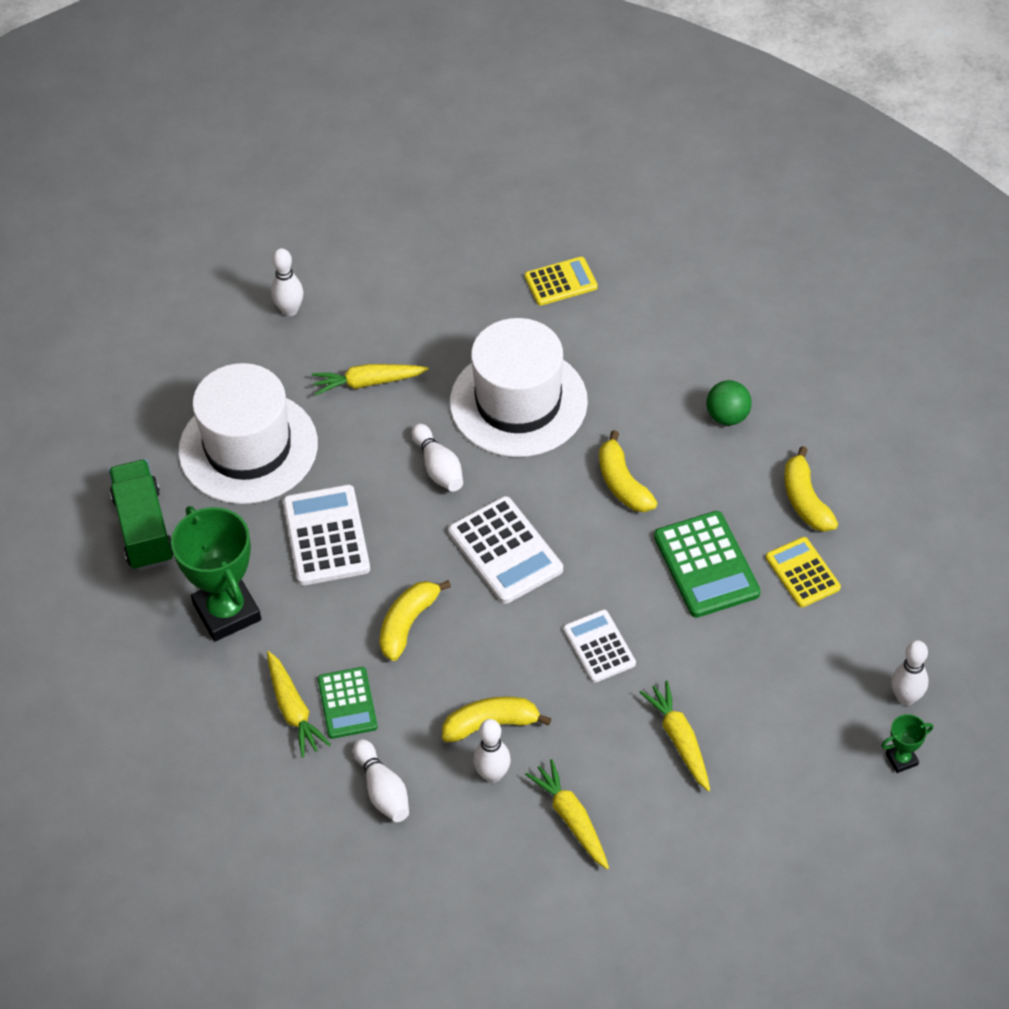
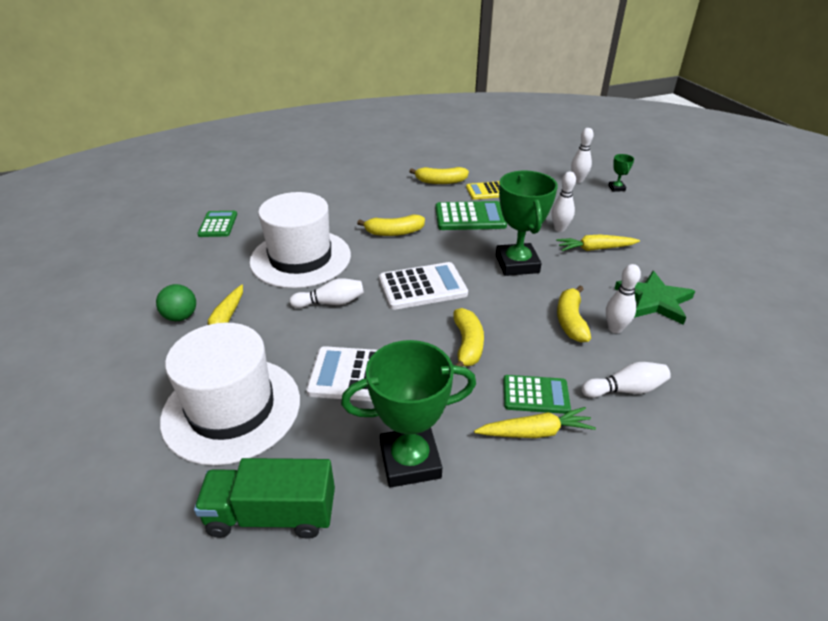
camera: 75 degrees left, 15 degrees down
white bowling pin [271,248,303,316] -> white bowling pin moved to [551,172,576,232]
yellow banana [379,580,451,661] -> yellow banana turned 135 degrees counterclockwise [453,308,484,367]
yellow calculator [525,257,598,306] -> green calculator [197,211,237,237]
yellow carrot [525,759,609,869] -> green star [614,271,695,325]
white calculator [563,610,636,683] -> green trophy [496,171,558,276]
green ball [707,380,752,425] -> green ball moved to [156,284,196,321]

